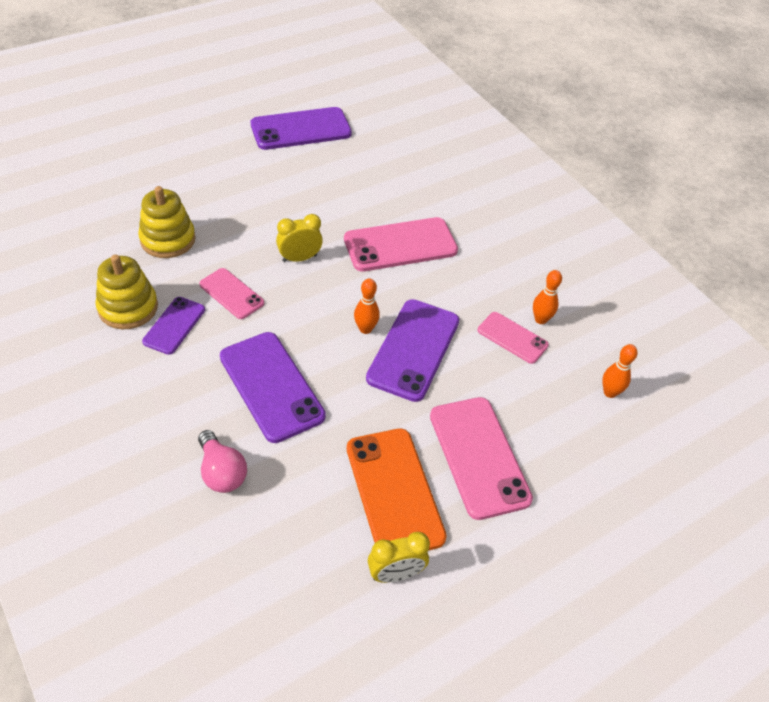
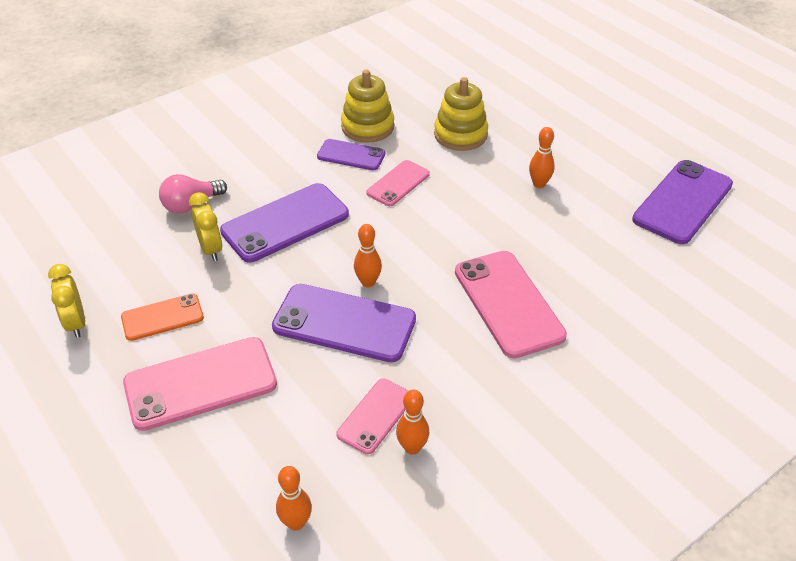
camera: 90 degrees right, 5 degrees down
purple phone [251,107,352,150] -> purple phone turned 60 degrees clockwise [632,160,733,244]
yellow clock [276,214,323,262] -> yellow clock moved to [189,192,222,261]
orange phone [347,428,447,551] -> orange phone [121,293,204,341], size x0.58
none -> orange bowling pin [529,127,555,188]

